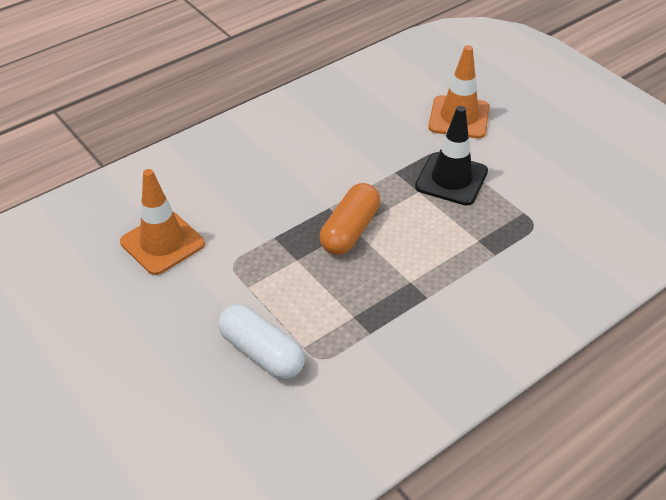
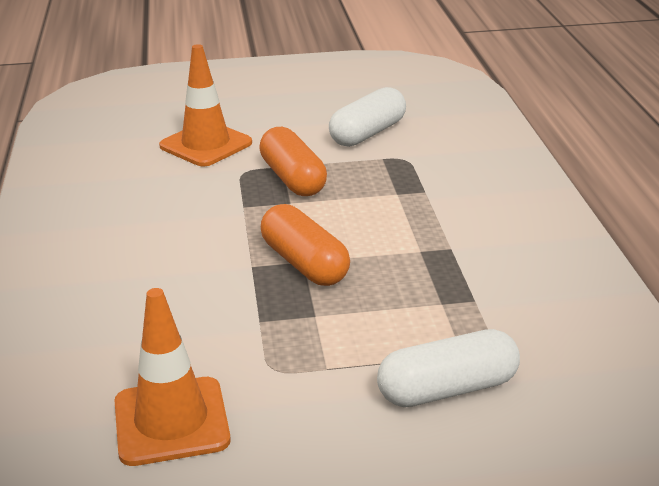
camera: 60 degrees left, 15 degrees down
black traffic cone [415,106,488,205] -> orange capsule [259,127,327,196]
none -> white capsule [329,87,406,147]

